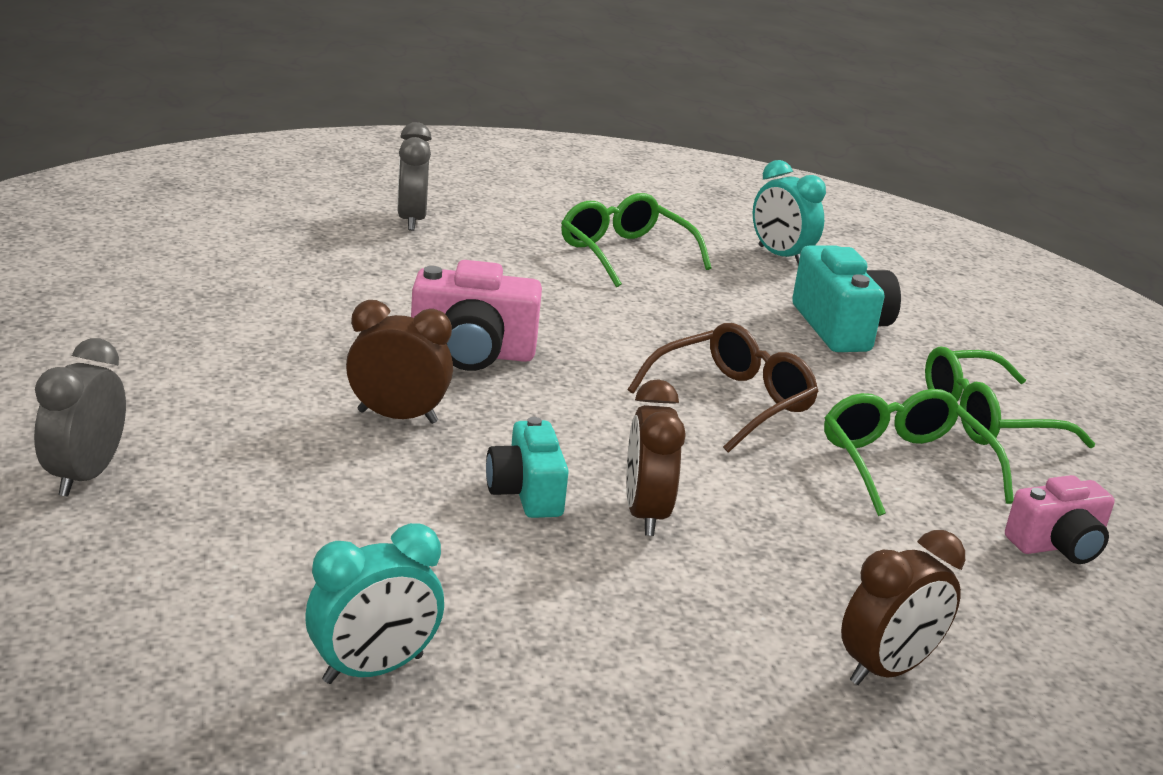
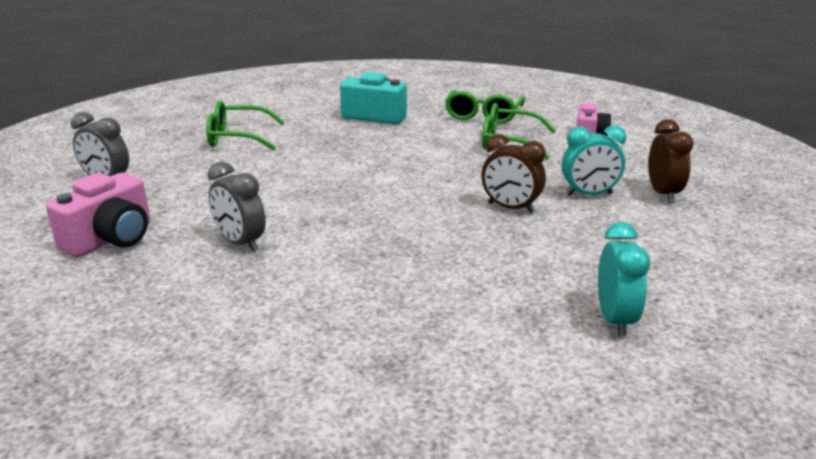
camera: 55 degrees left, 0 degrees up
grey clock [34,338,126,497] -> grey clock moved to [208,162,266,252]
brown clock [346,300,453,424] -> none
pink camera [411,260,542,371] -> pink camera moved to [46,173,150,257]
turquoise camera [486,417,569,518] -> none
brown glasses [628,323,819,453] -> none
turquoise clock [753,160,826,265] -> turquoise clock moved to [562,125,626,196]

